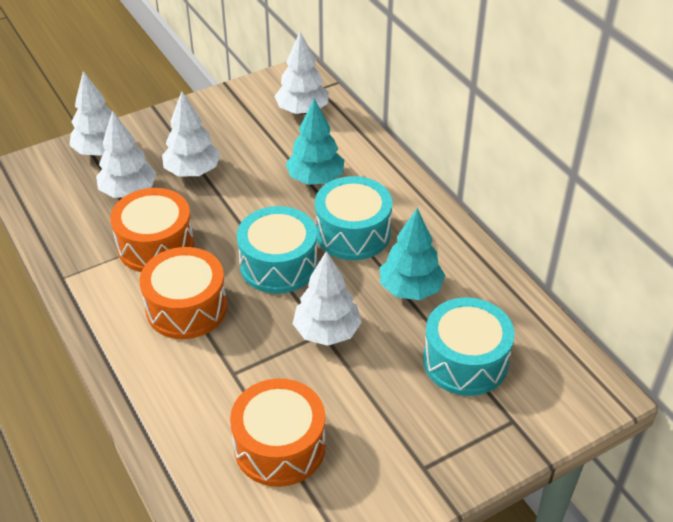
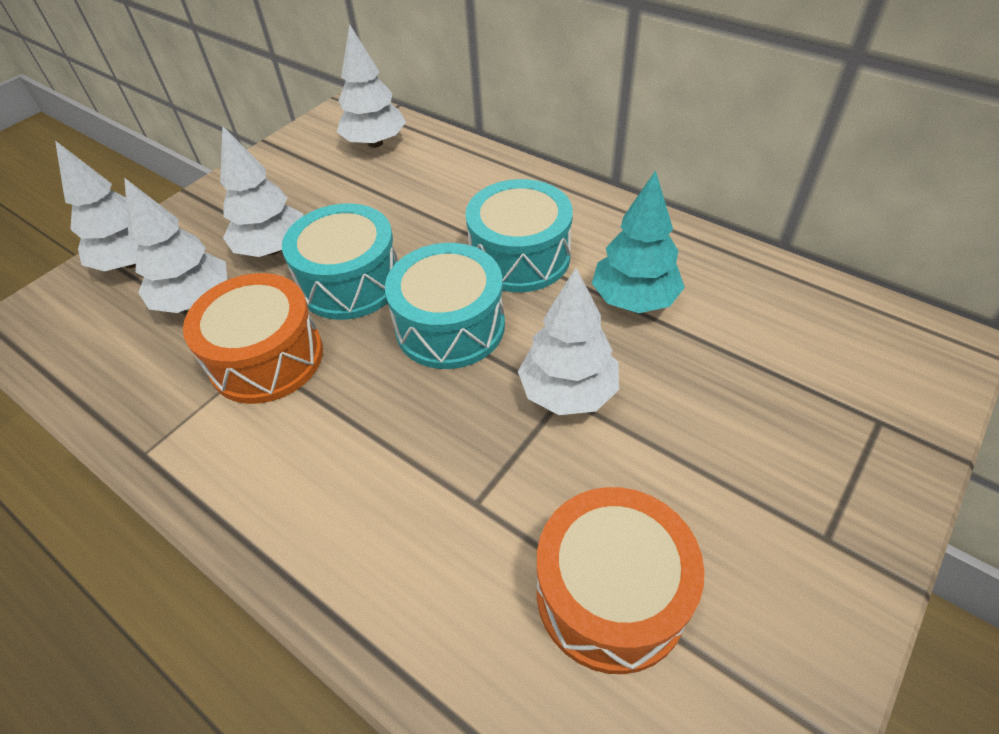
camera: 20 degrees left, 5 degrees up
orange drum [139,247,227,339] -> none
turquoise tree [286,99,344,185] -> none
turquoise drum [423,298,515,396] -> turquoise drum moved to [282,203,398,320]

